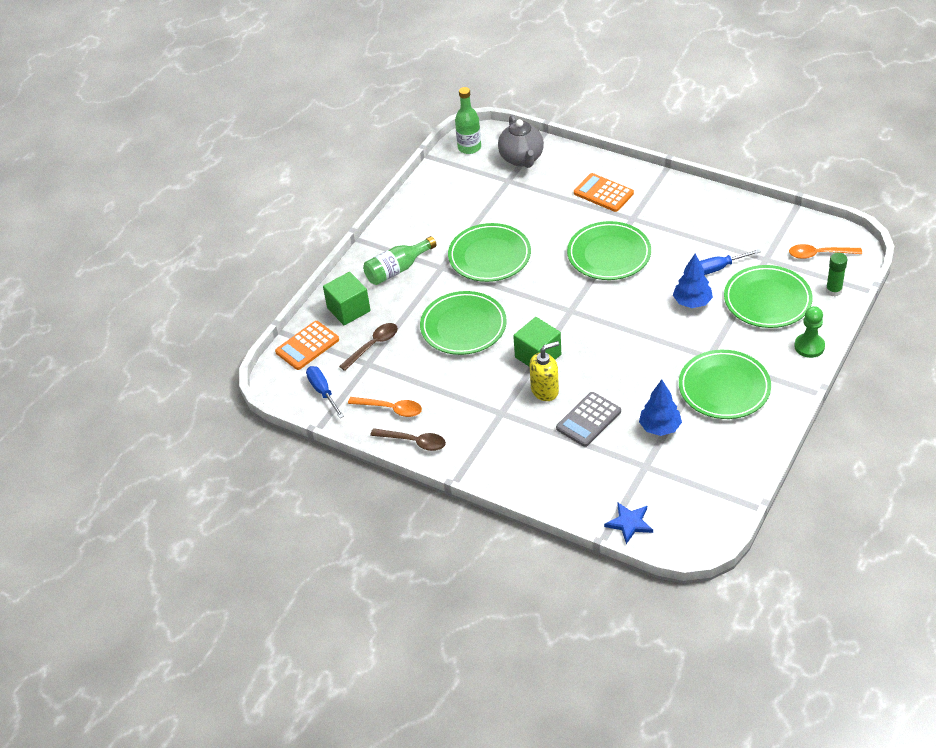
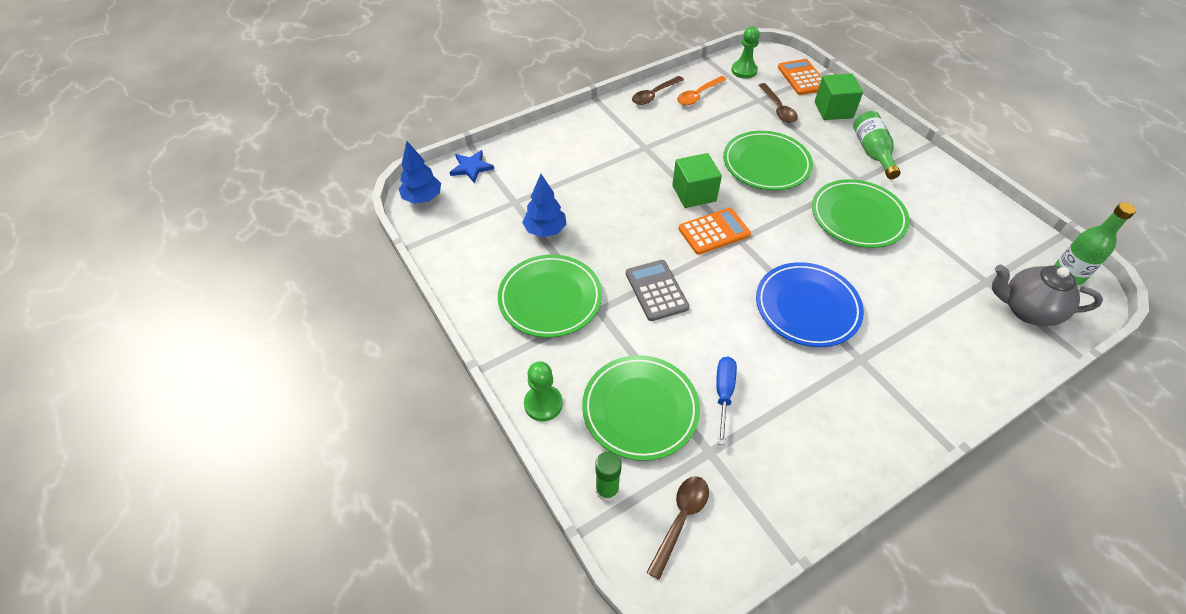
camera: 115 degrees right, 5 degrees up
blue screwdriver [306,366,344,418] -> green pawn [731,27,760,79]
yellow soap dispenser [529,341,559,401] -> none
grey calculator [556,392,621,447] -> grey calculator moved to [626,260,690,321]
green plate [567,221,651,280] -> blue plate [756,262,864,347]
orange calculator [574,173,634,212] -> orange calculator moved to [679,208,751,255]
blue tree [673,254,713,308] -> blue tree moved to [399,141,441,204]
orange spoon [789,244,862,259] -> brown spoon [646,476,709,580]

